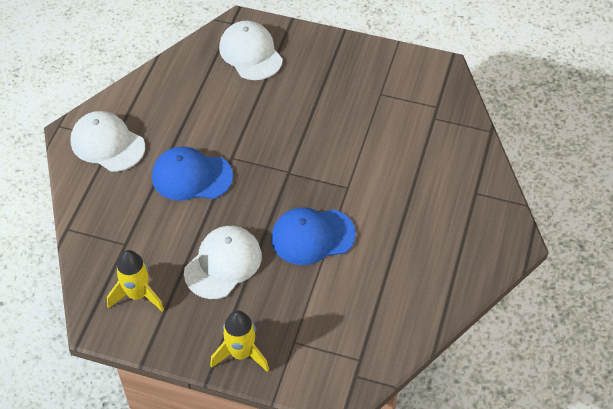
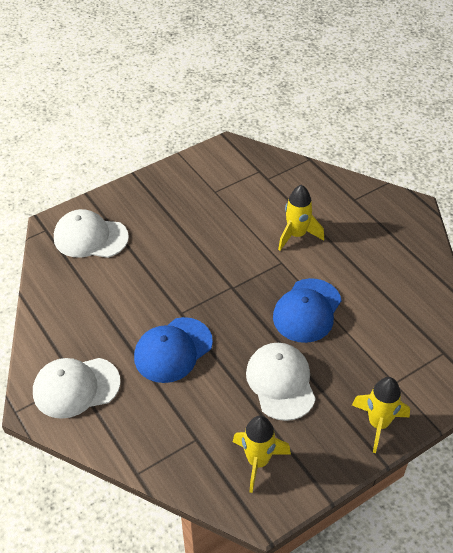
camera: 50 degrees left, 5 degrees down
none -> yellow rocket [278,185,324,251]

